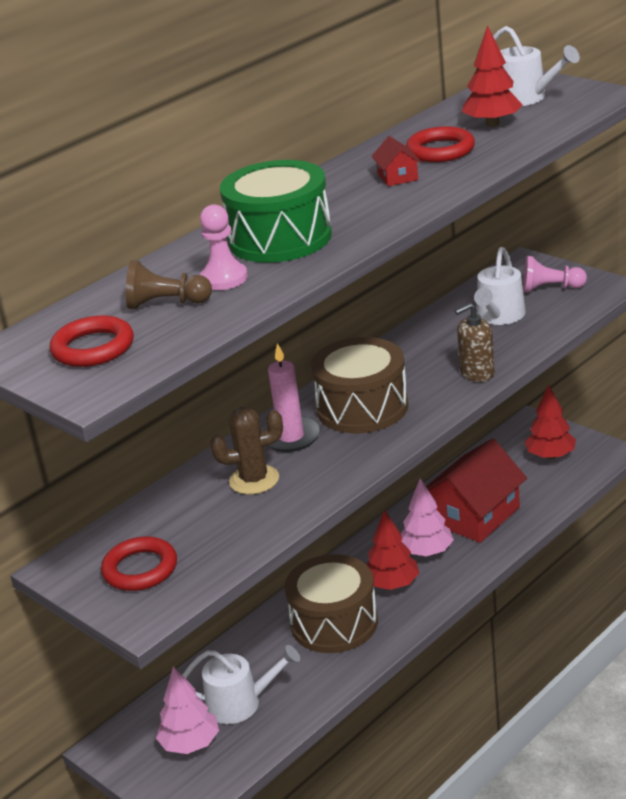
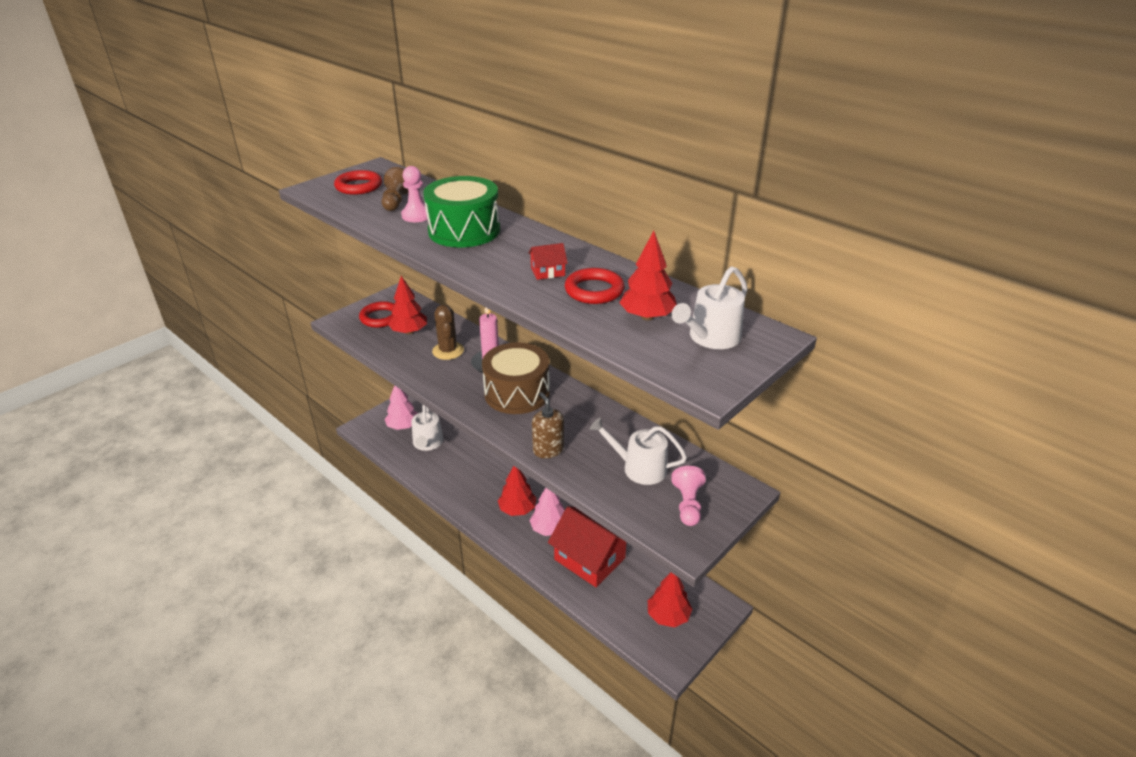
camera: 85 degrees right, 5 degrees up
brown drum [285,554,378,653] -> none
none -> red tree [388,276,427,334]

